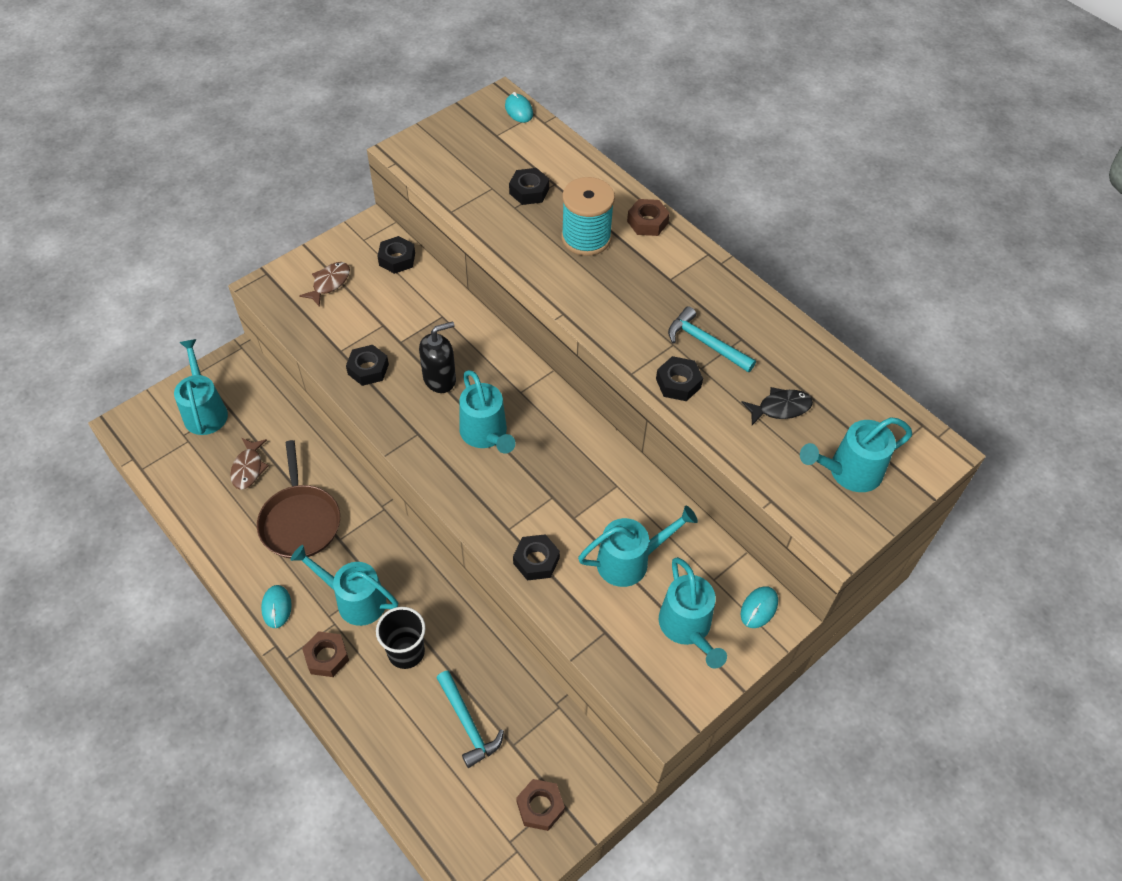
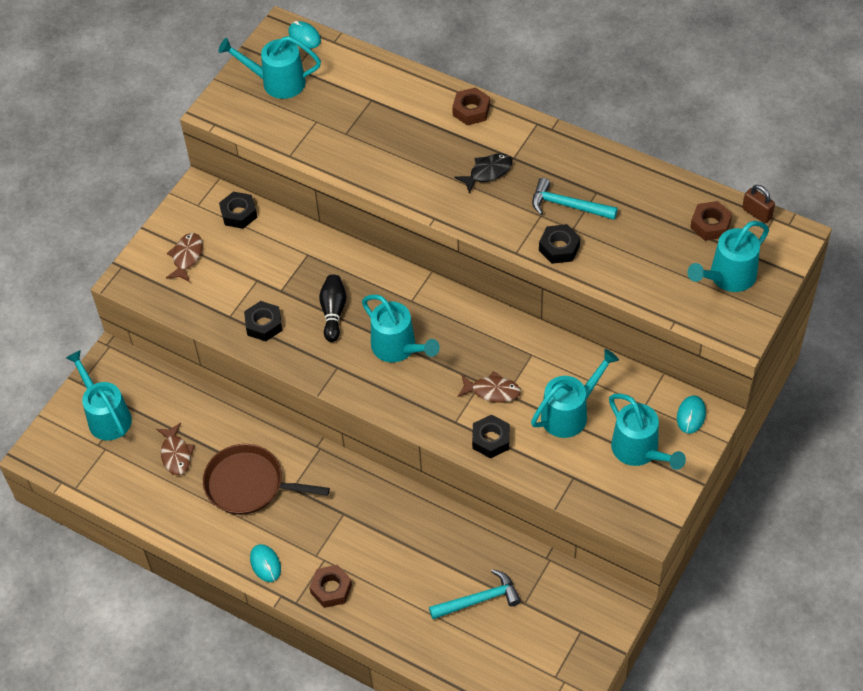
camera: 15 degrees left, 0 degrees up
brown pan [257,440,340,559] -> brown pan turned 135 degrees clockwise [203,444,330,515]
turquoise watering can [290,545,398,626] -> turquoise watering can moved to [218,36,321,99]
black cup [376,607,425,669] -> none
black soap dispenser [419,321,456,393] -> black bowling pin [319,275,347,342]
turquoise hammer [437,670,504,768] -> turquoise hammer turned 60 degrees counterclockwise [429,569,521,619]
black nut [509,168,549,205] -> none
brown nut [516,779,565,831] -> brown nut moved to [690,201,732,241]
turquoise spool [561,177,615,256] -> none
black fish [741,387,813,425] -> black fish moved to [455,153,513,194]
none -> brown fish [457,371,521,403]
none -> brown padlock [742,185,775,223]

